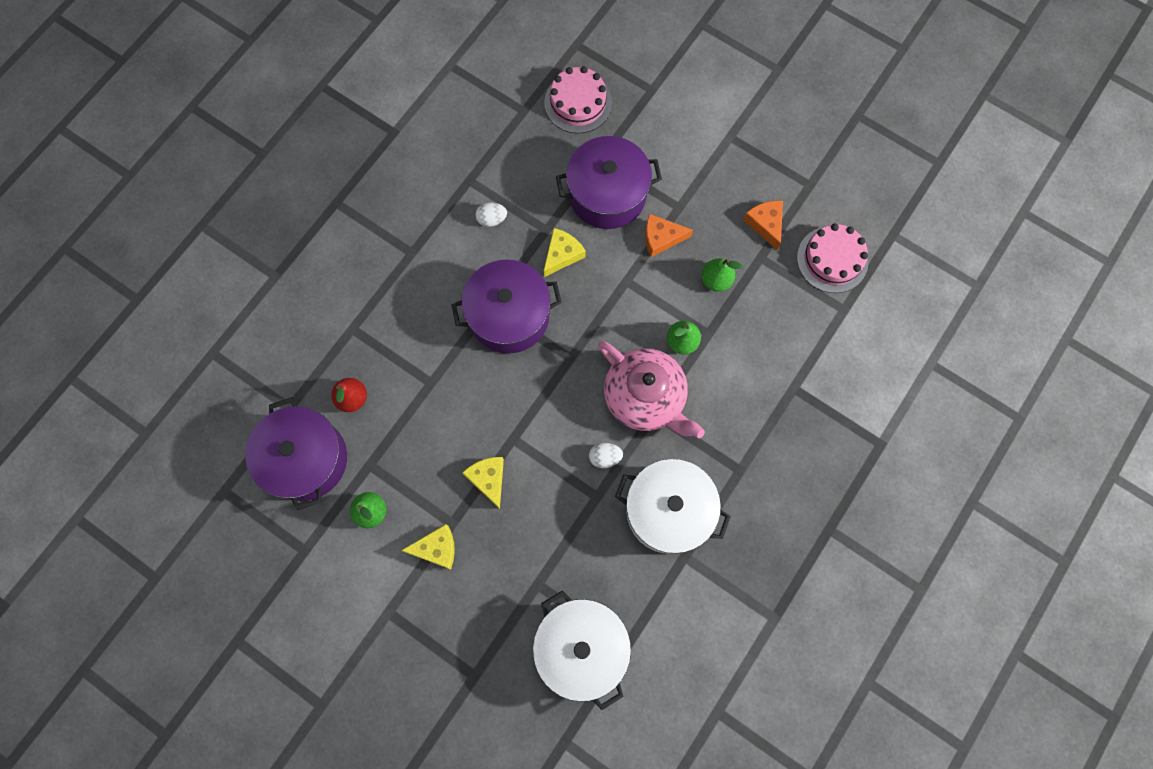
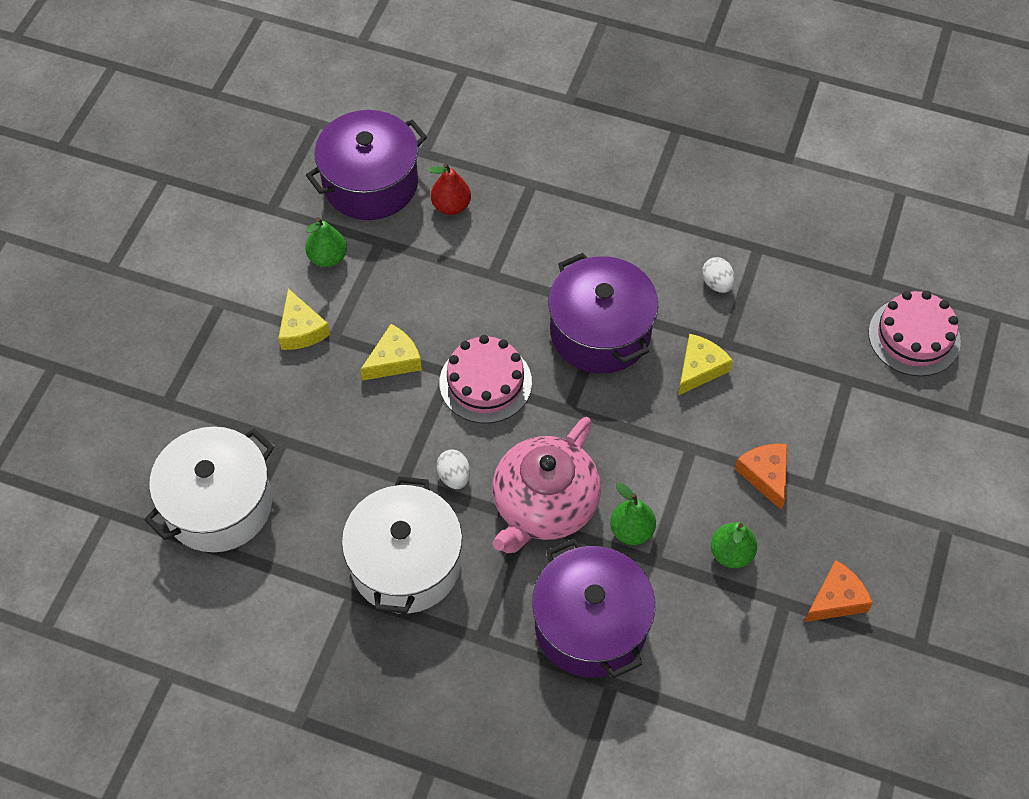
camera: 75 degrees right, 15 degrees down
yellow cheese [544,228,586,277] -> yellow cheese turned 75 degrees counterclockwise [678,334,733,395]
purple pot [556,136,662,229] -> purple pot moved to [532,538,655,678]
pink cake [797,223,869,293] -> pink cake moved to [439,335,532,423]

